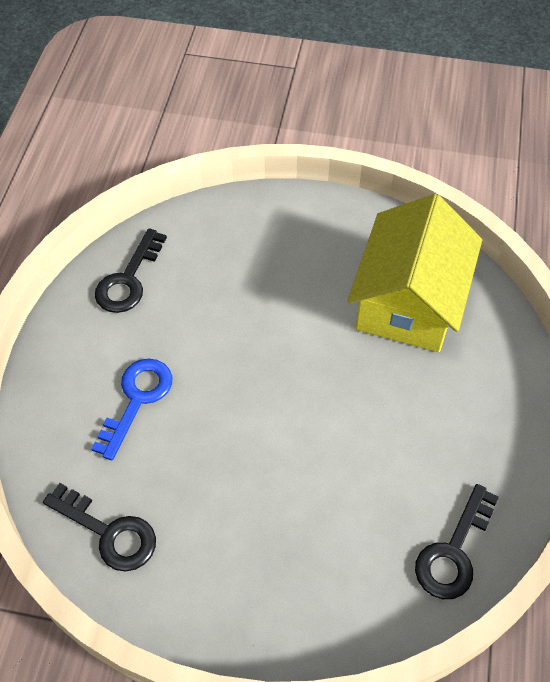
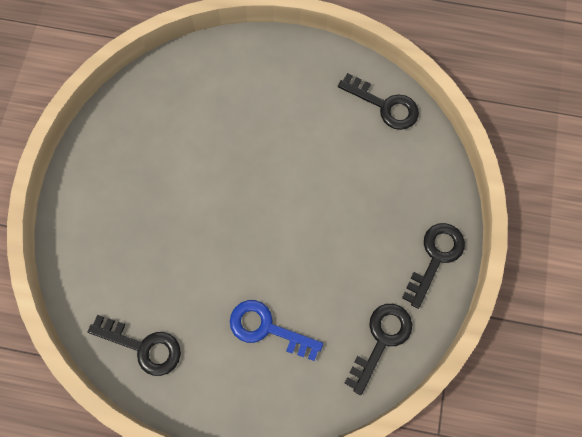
camera: 90 degrees left, 15 degrees up
yellow house [347,194,482,352] -> none
none -> black key [402,223,465,309]

